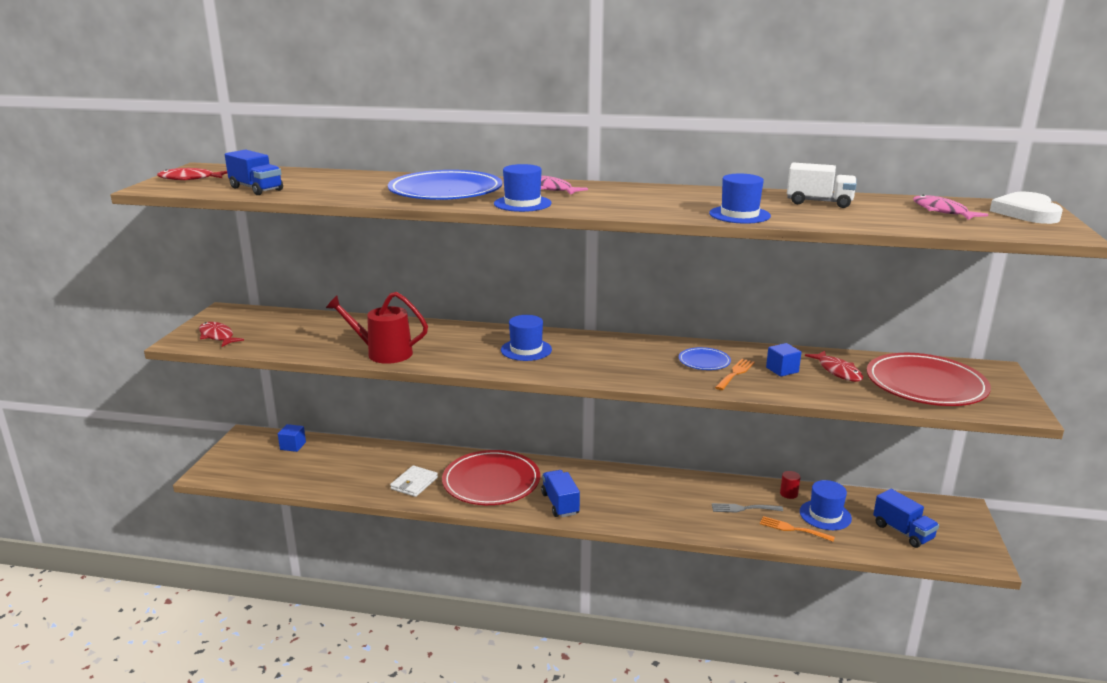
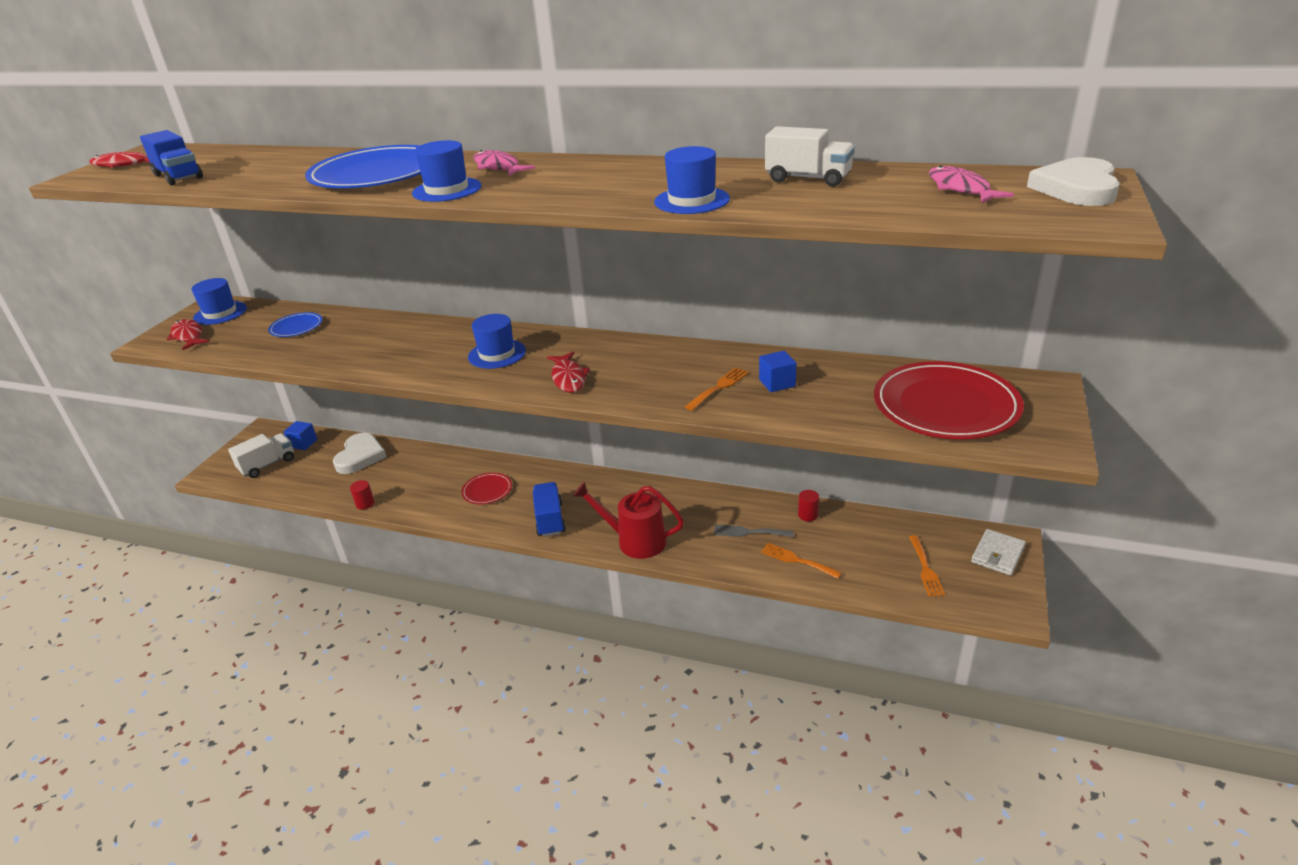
camera: 10 degrees right, 10 degrees up
red watering can [326,292,428,364] -> red watering can moved to [573,482,684,559]
white wallet [390,465,438,497] -> white wallet moved to [971,529,1026,576]
red plate [442,450,540,505] -> red plate [462,473,512,504], size x0.48
blue plate [679,347,731,370] -> blue plate moved to [268,312,322,337]
blue hat [800,480,852,530] -> blue hat moved to [191,278,247,325]
red fish [805,351,863,382] -> red fish moved to [547,352,590,393]
blue truck [873,489,939,548] -> orange fork [909,535,945,597]
none -> white truck [228,433,294,478]
none -> white heart [333,433,386,474]
none -> red cylinder [350,480,375,510]

